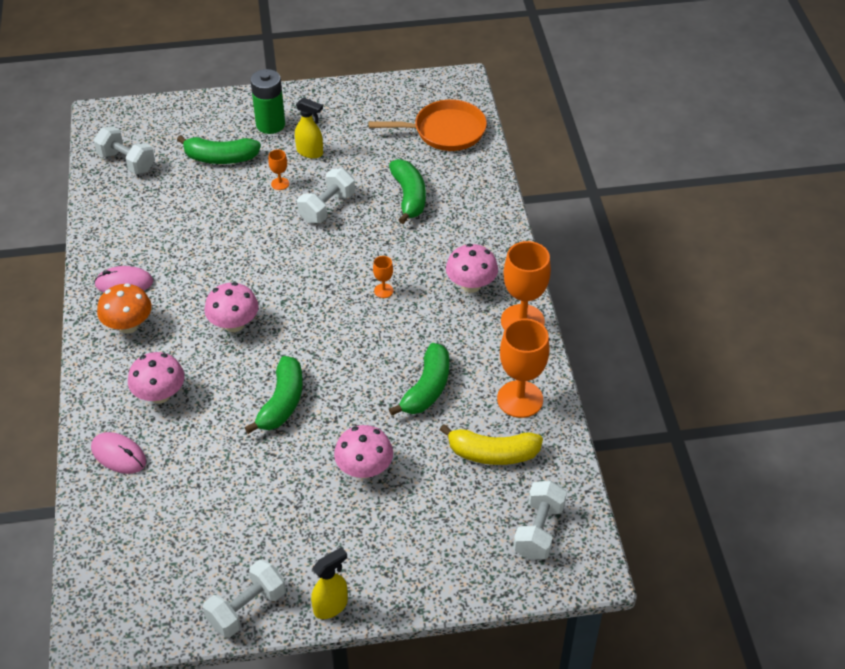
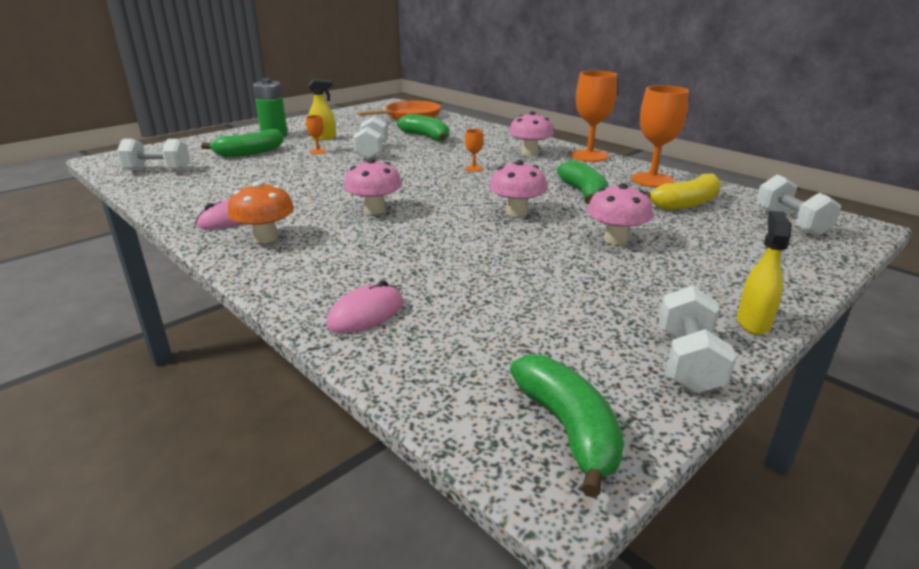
camera: 35 degrees left, 20 degrees down
pink mouse [91,432,146,474] -> pink mouse turned 45 degrees counterclockwise [327,280,404,333]
pink mushroom [128,352,184,404] -> pink mushroom moved to [489,160,548,217]
green banana [245,356,303,434] -> green banana moved to [510,354,624,498]

